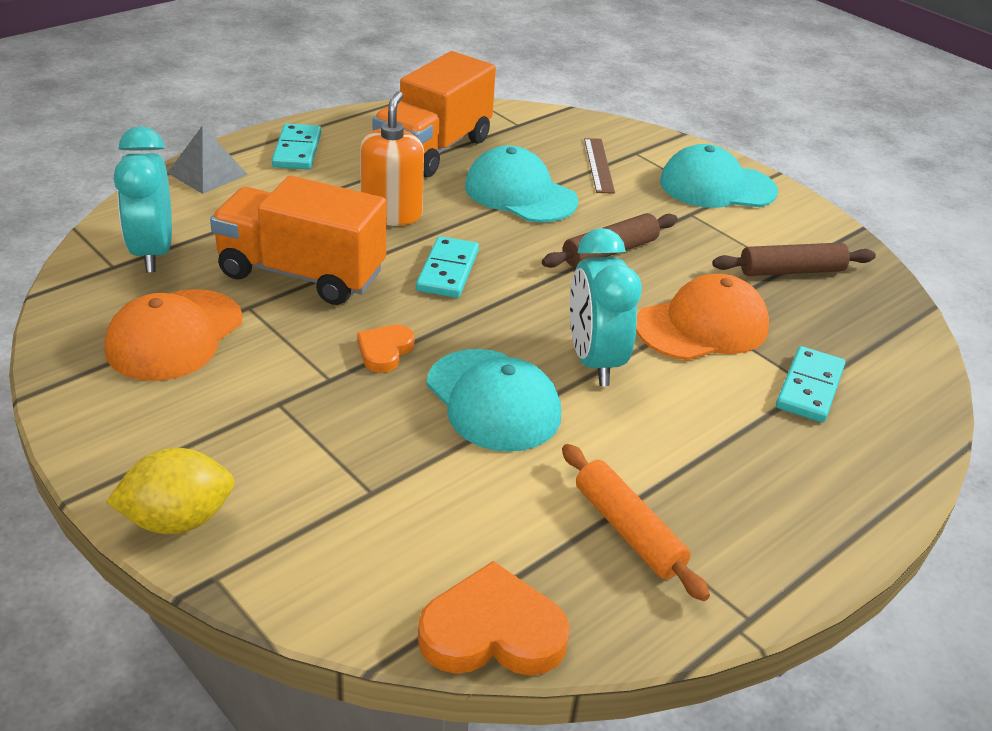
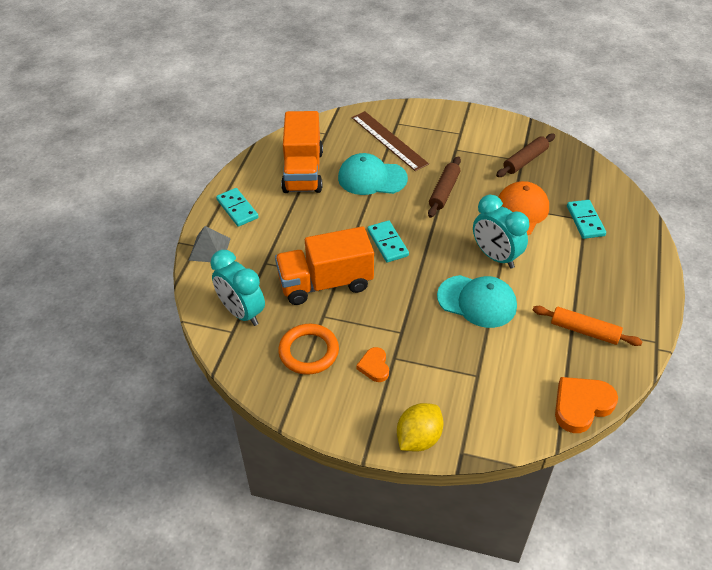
camera: 30 degrees left, 10 degrees up
orange cap [105,289,242,381] -> orange ring [278,324,339,375]
orange heart [357,325,415,373] -> orange heart moved to [356,347,389,382]
orange soap dispenser [360,91,424,226] -> none
brown ruler [584,138,615,194] -> brown ruler [352,111,429,171], size x1.65
turquoise cap [660,144,778,208] -> none

